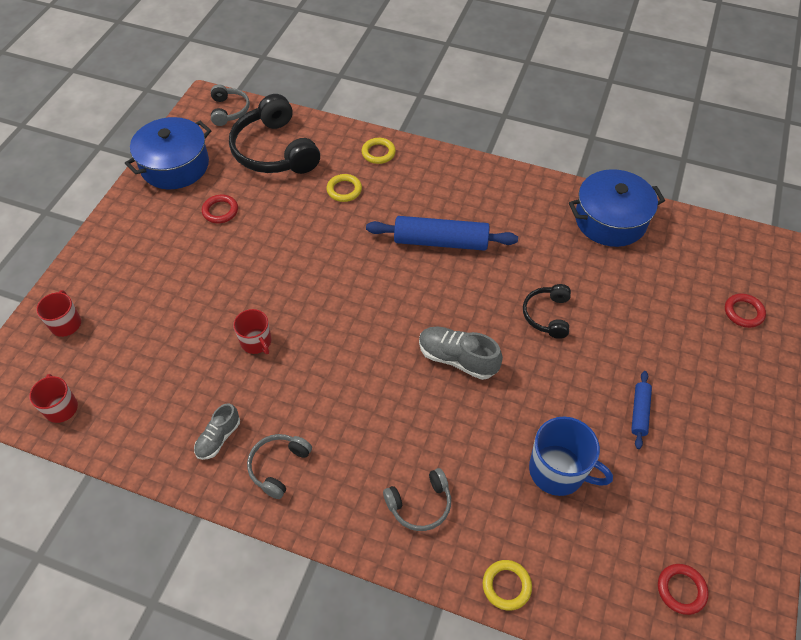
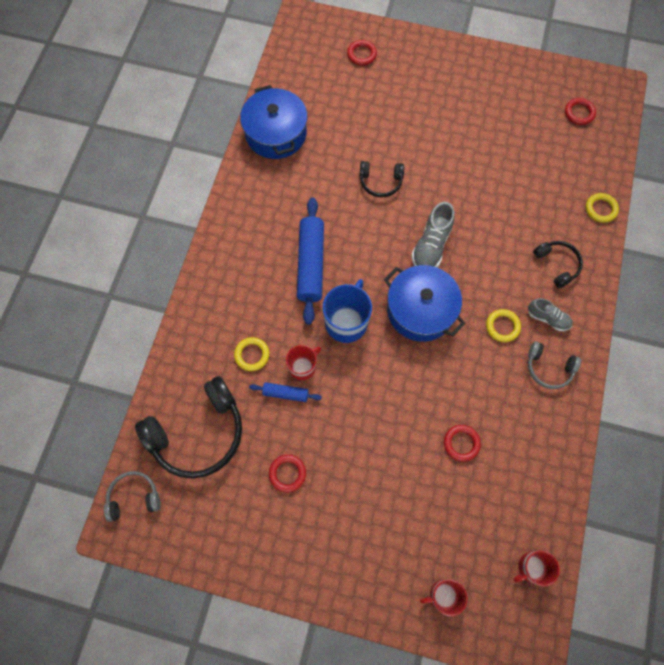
camera: 95 degrees left, 15 degrees up
blue pot [125,117,211,189] -> blue pot moved to [384,265,465,342]
grey shoe [194,403,240,460] -> grey shoe moved to [528,298,573,331]
red mug [233,309,271,354] -> red mug moved to [286,345,321,380]
yellow ring [362,138,396,164] -> yellow ring moved to [486,309,521,342]
grey headphones [383,468,451,531] -> black headphones [533,241,583,288]
blue mug [529,417,613,496] -> blue mug moved to [323,279,372,343]
blue rolling pin [631,371,652,449] -> blue rolling pin moved to [249,382,322,402]
none -> red ring [444,425,481,462]

